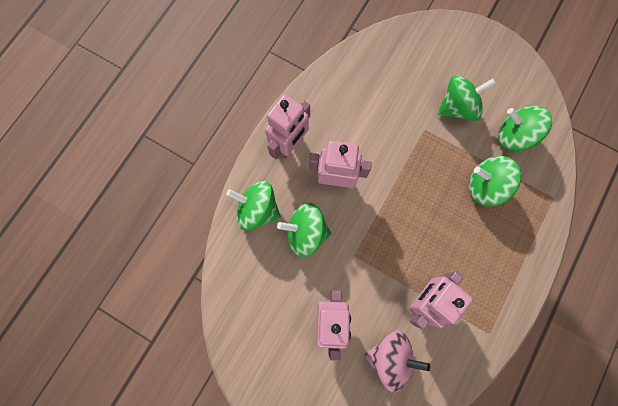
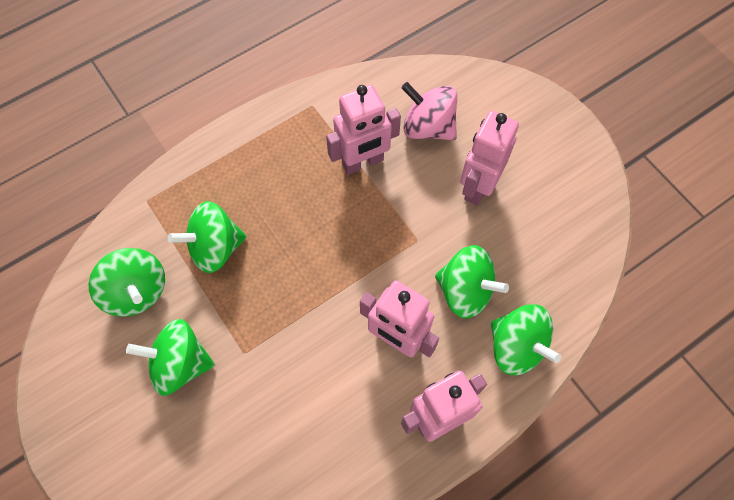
camera: 155 degrees left, 10 degrees down
green spinning top [469,156,521,206] -> green spinning top turned 120 degrees clockwise [168,201,247,273]

